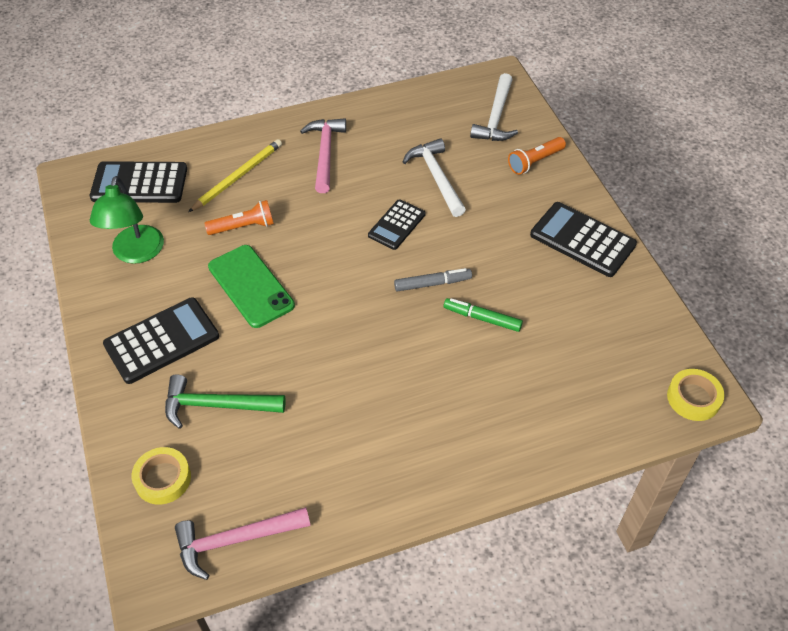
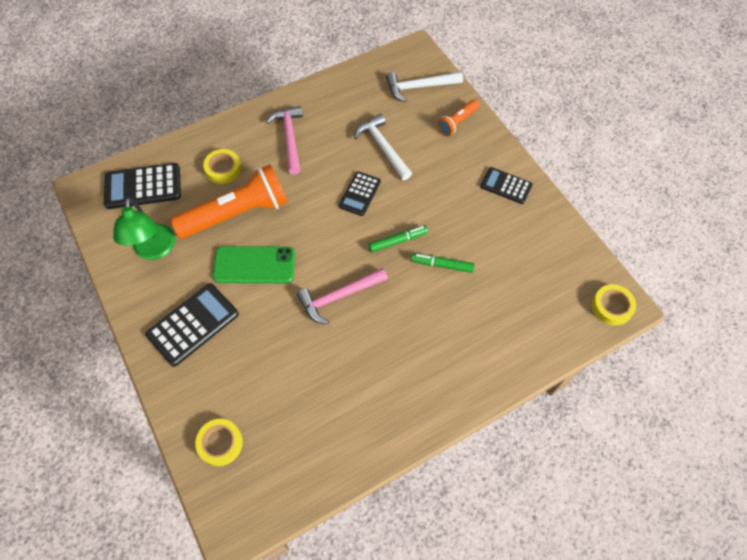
camera: 10 degrees left, 10 degrees up
green hammer [165,374,286,429] -> none
pink hammer [175,507,310,580] -> pink hammer moved to [297,268,388,324]
yellow pencil [188,139,282,212] -> yellow tape [203,149,241,184]
orange flashlight [204,200,274,235] -> orange flashlight [171,164,288,239], size x2.05
green phone [208,245,295,328] -> green phone turned 45 degrees counterclockwise [213,246,295,283]
grey marker [394,268,472,292] -> green marker [368,225,428,253]
white hammer [470,73,518,141] -> white hammer turned 75 degrees clockwise [386,72,463,102]
black calculator [530,202,637,277] -> black calculator [480,167,533,204], size x0.63

